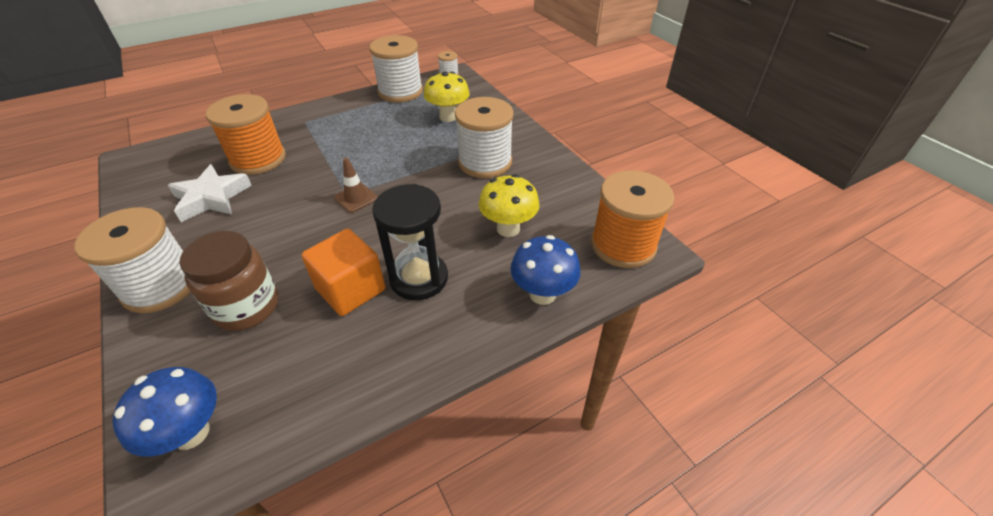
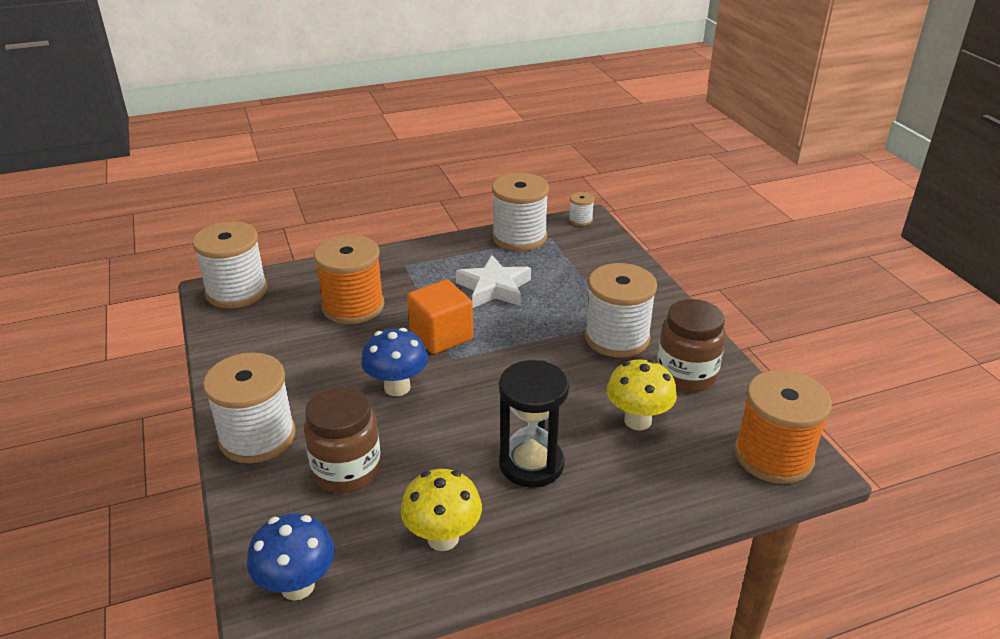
camera: 10 degrees right, 10 degrees down
white star [168,164,252,222] -> white star moved to [456,255,531,308]
orange cube [301,229,385,316] -> orange cube moved to [407,280,473,354]
brown traffic cone [334,158,378,213] -> none
yellow mushroom [423,71,470,122] -> yellow mushroom moved to [401,469,482,551]
blue mushroom [510,235,581,305] -> blue mushroom moved to [361,328,428,396]
none -> white spool [192,221,267,308]
none -> brown jar [657,299,726,392]

